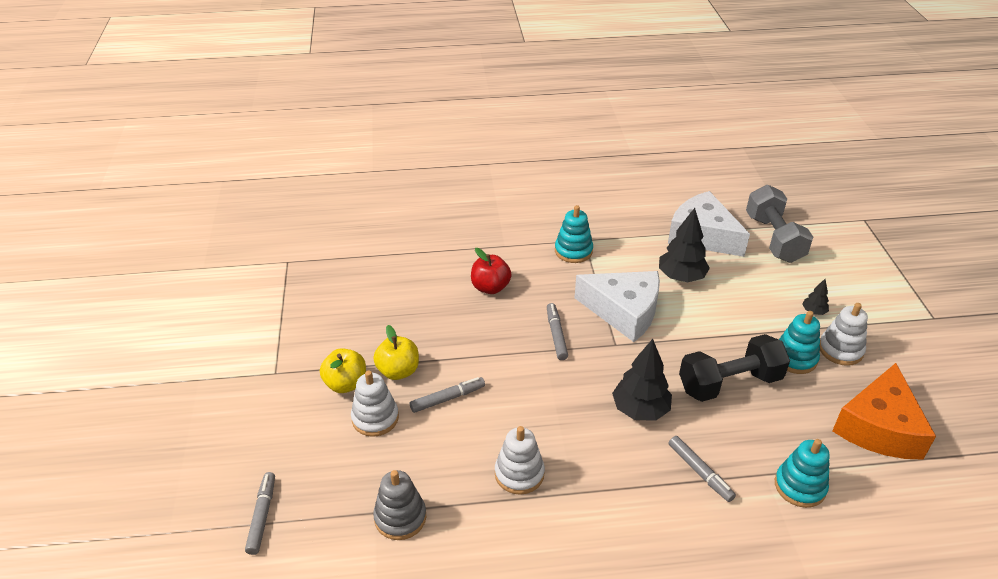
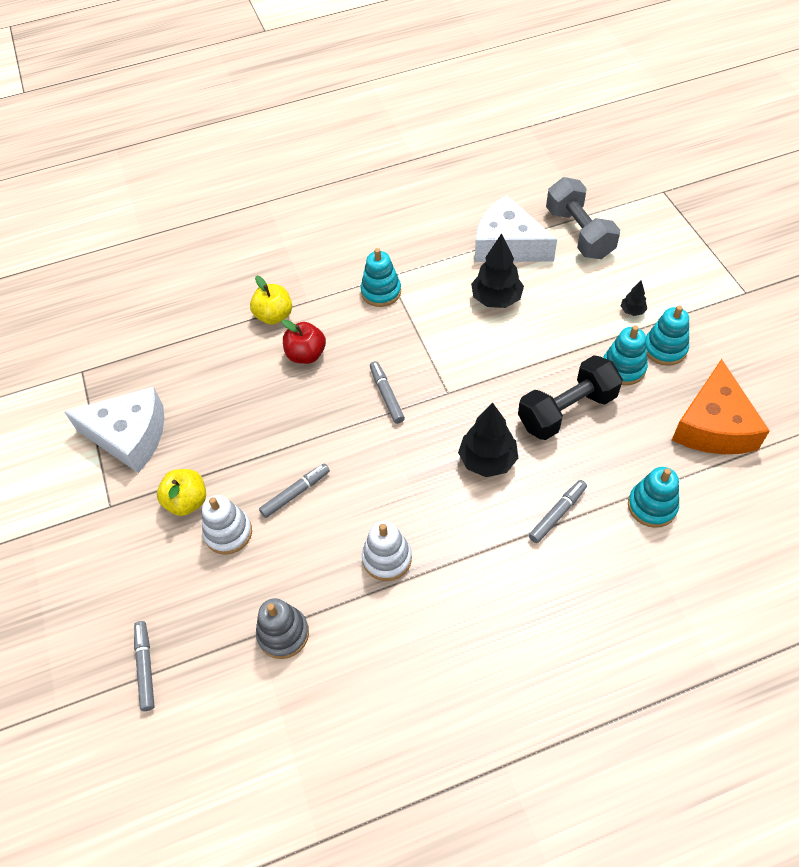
camera: 10 degrees left, 15 degrees up
yellow apple [373,325,419,380] -> yellow apple moved to [250,276,292,325]
white cheese [574,271,660,342] -> white cheese moved to [64,386,164,473]
grey marker [669,436,736,502] -> grey marker turned 90 degrees counterclockwise [529,480,587,543]
white stacking toy [820,303,868,366] -> turquoise stacking toy [646,305,689,366]

